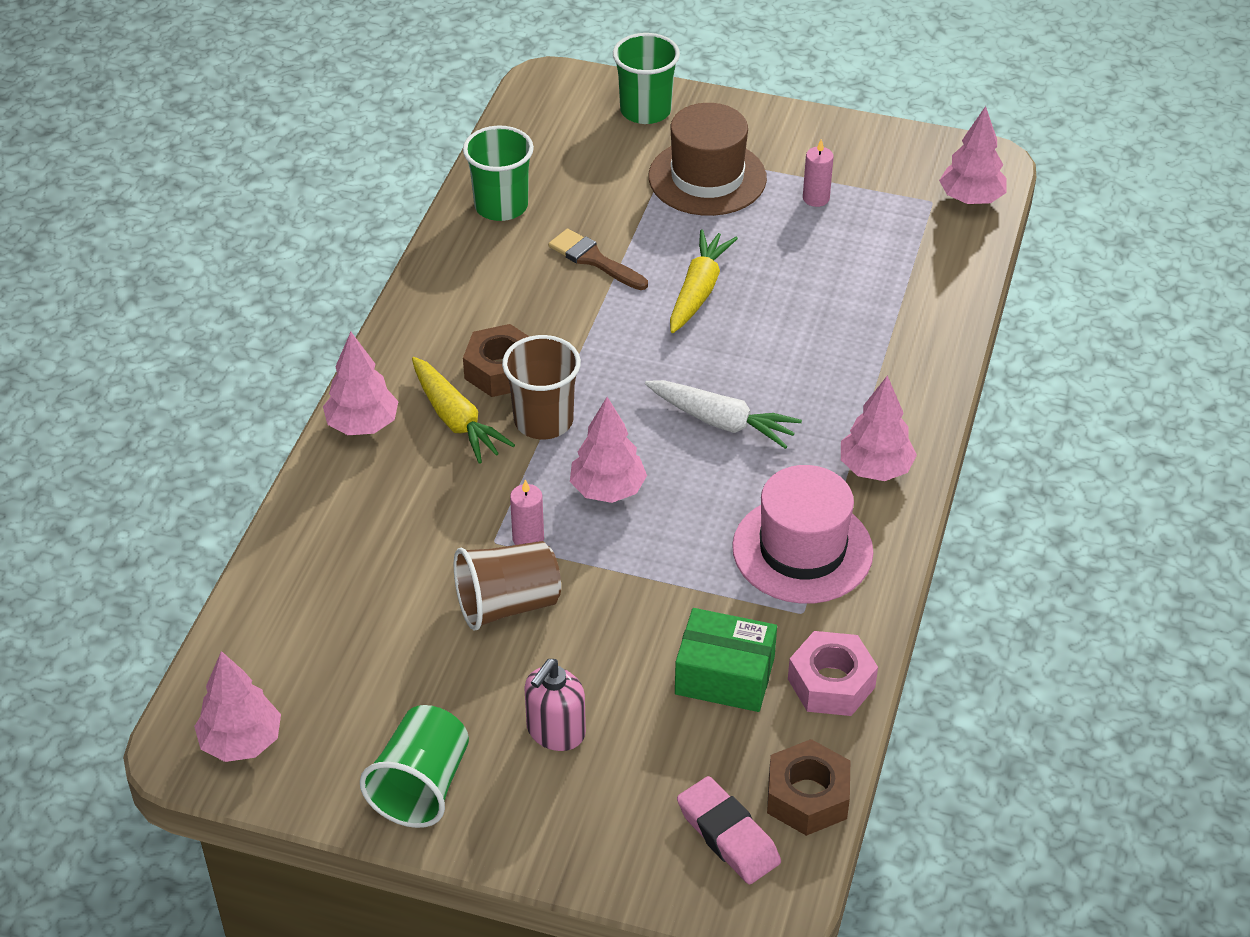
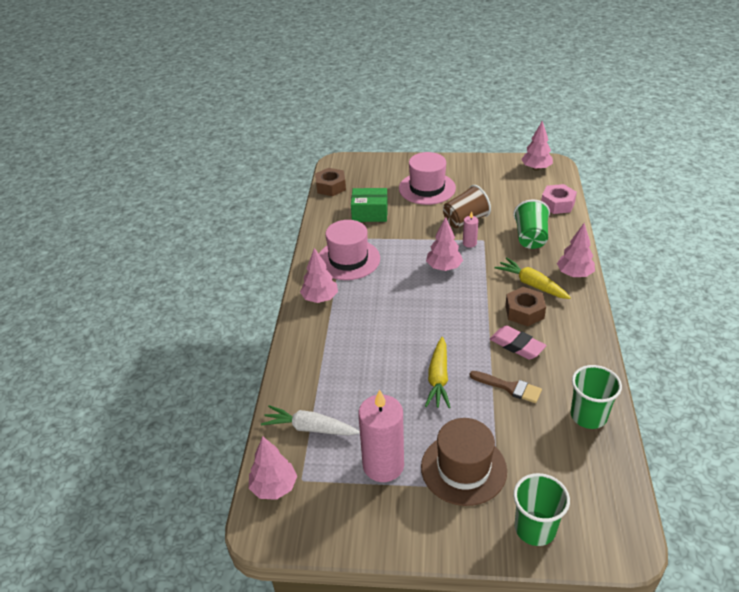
camera: 170 degrees right, 5 degrees down
green cup [360,705,469,828] -> green cup moved to [513,200,550,249]
brown cup [502,335,581,439] -> none
pink soap dispenser [524,659,586,751] -> pink hat [399,152,456,205]
white carrot [645,380,802,449] -> white carrot moved to [261,405,360,436]
pink eraser [677,776,781,884] -> pink eraser moved to [490,325,546,360]
pink nut [788,631,878,716] -> pink nut moved to [541,184,577,214]
pink candle [803,139,834,207] -> pink candle [358,389,404,482], size x2.17

